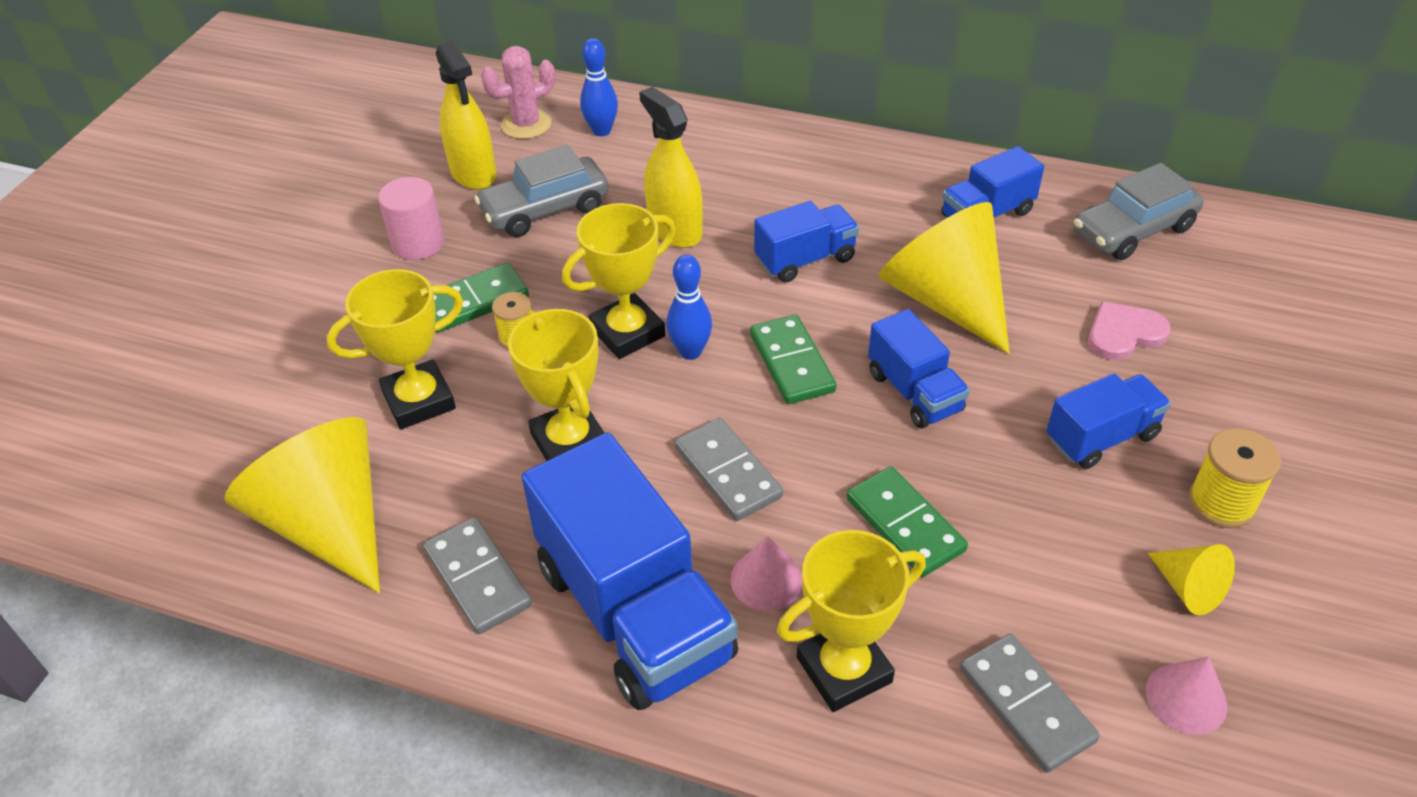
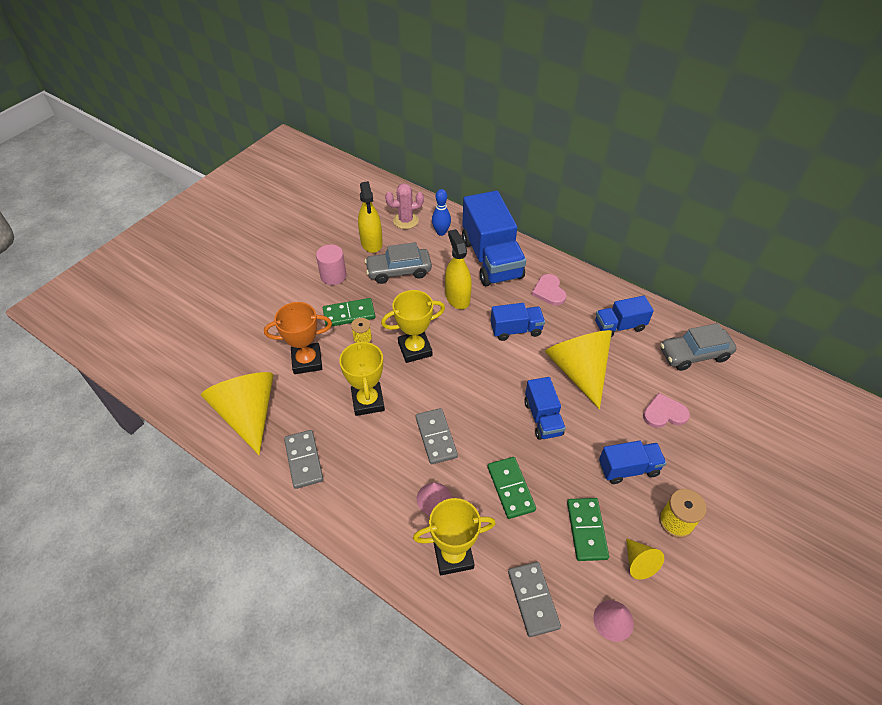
camera: 15 degrees right, 5 degrees up
yellow trophy [326,269,463,429] -> orange trophy [264,302,332,374]
blue truck [522,432,738,710] -> blue truck moved to [462,191,526,286]
blue bowling pin [666,255,712,360] -> none
green domino [750,315,837,404] -> green domino moved to [567,498,609,561]
none -> pink heart [532,274,566,306]

